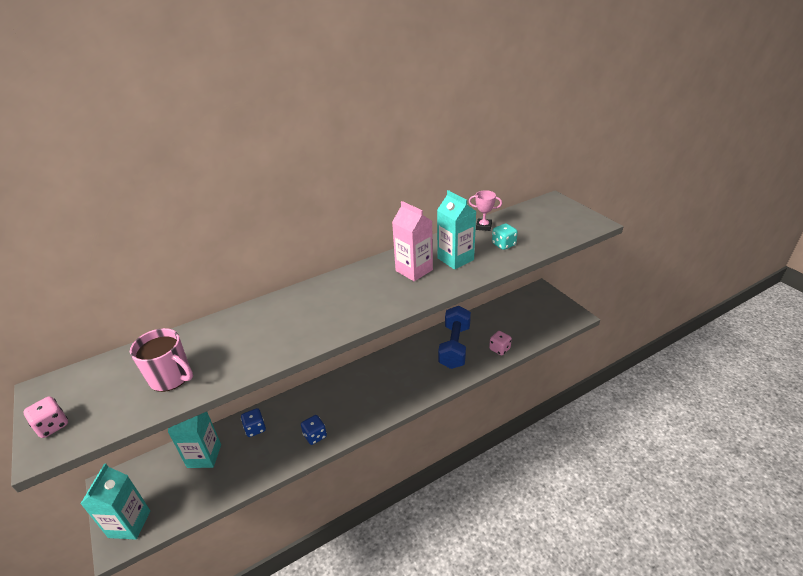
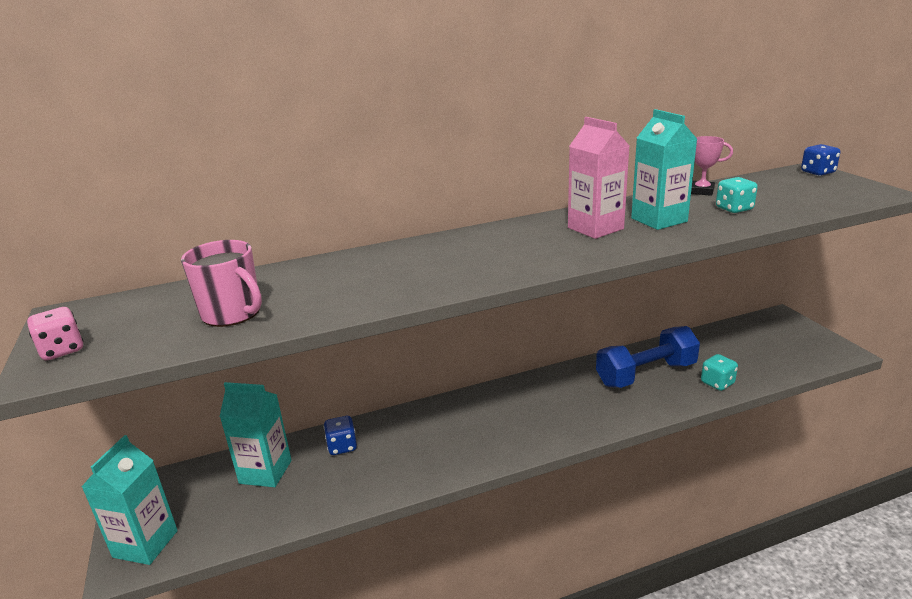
camera: 10 degrees right, 10 degrees down
blue dice [301,415,327,445] -> blue dice moved to [801,144,841,176]
blue dumbbell [438,306,471,369] -> blue dumbbell turned 45 degrees clockwise [596,326,700,388]
pink dice [489,331,512,355] -> turquoise dice [701,354,738,391]

